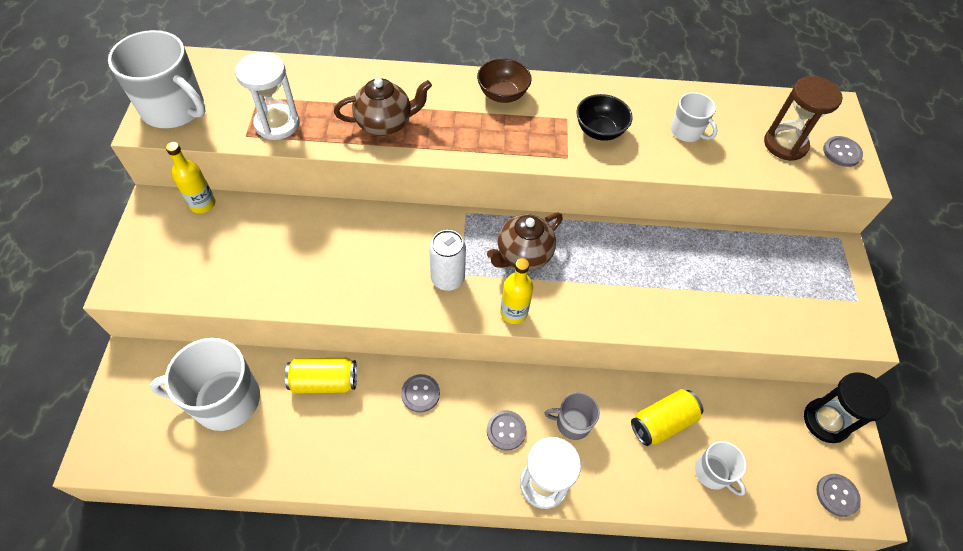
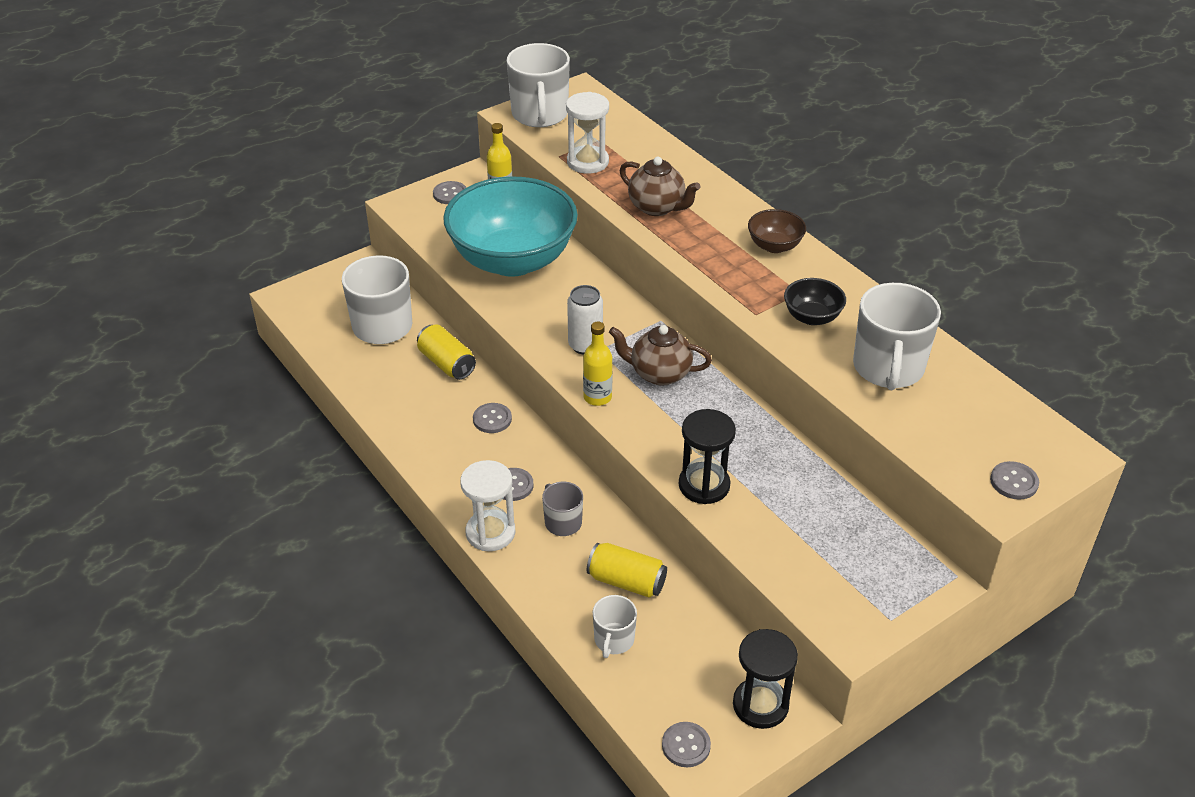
camera: 55 degrees right, 15 degrees down
white mug [671,92,718,142] -> white mug [853,283,941,390], size x1.88
brown hourglass [764,76,843,161] -> none
none -> grey button [433,181,466,204]
none -> turquoise bowl [443,176,578,277]
none -> black hourglass [679,409,736,504]

